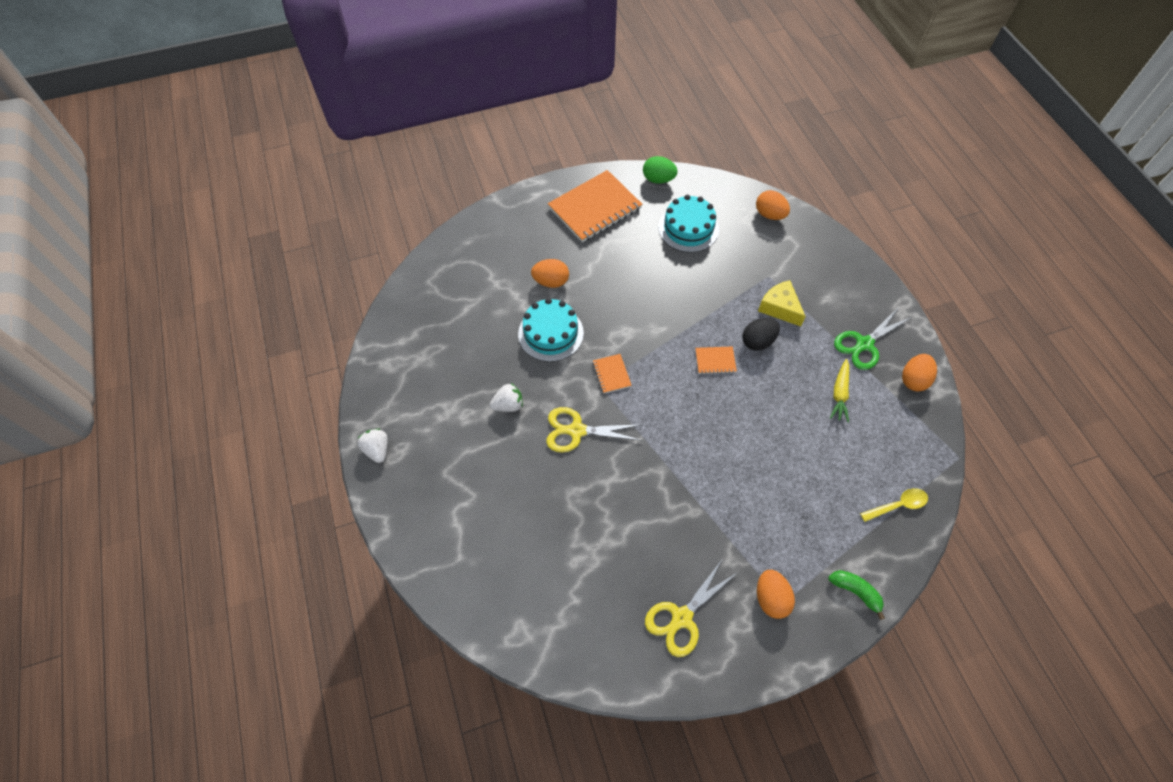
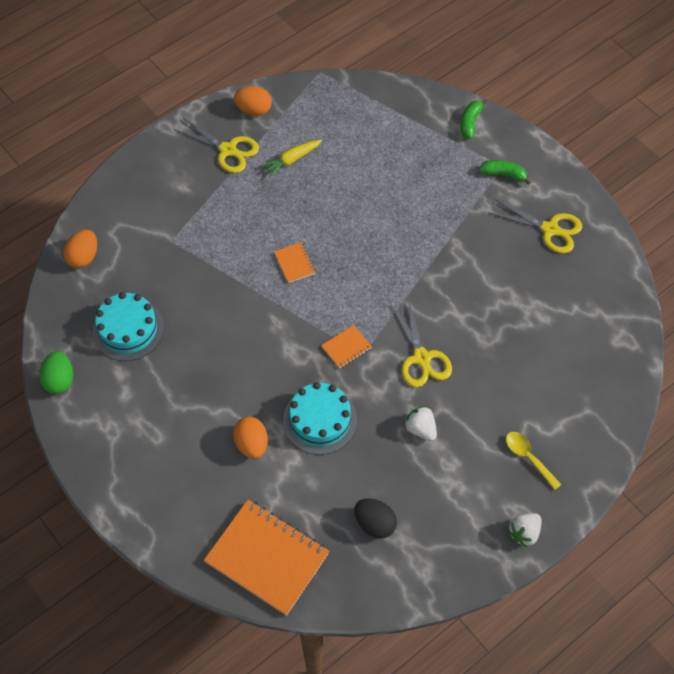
camera: 110 degrees left, 0 degrees up
orange notebook [548,170,642,242] -> orange notebook moved to [204,500,329,616]
black egg [742,318,780,350] -> black egg moved to [354,498,397,539]
orange egg [757,570,795,619] -> green banana [479,160,531,185]
yellow cheese [758,280,806,326] -> none
yellow carrot [830,359,849,423] -> yellow carrot turned 150 degrees clockwise [260,140,322,178]
green scissors [834,307,912,370] -> yellow scissors [174,118,259,173]
yellow spoon [860,488,928,522] -> yellow spoon moved to [506,432,562,490]

